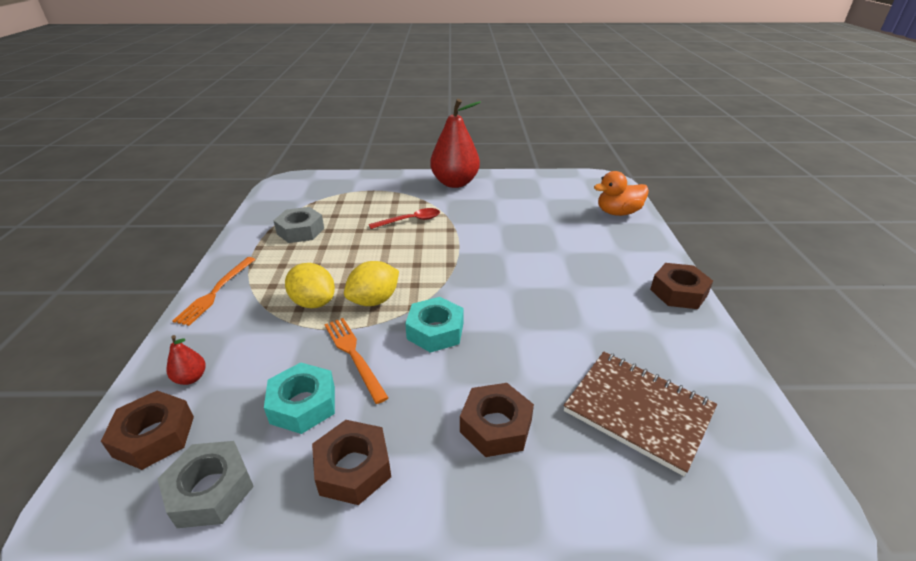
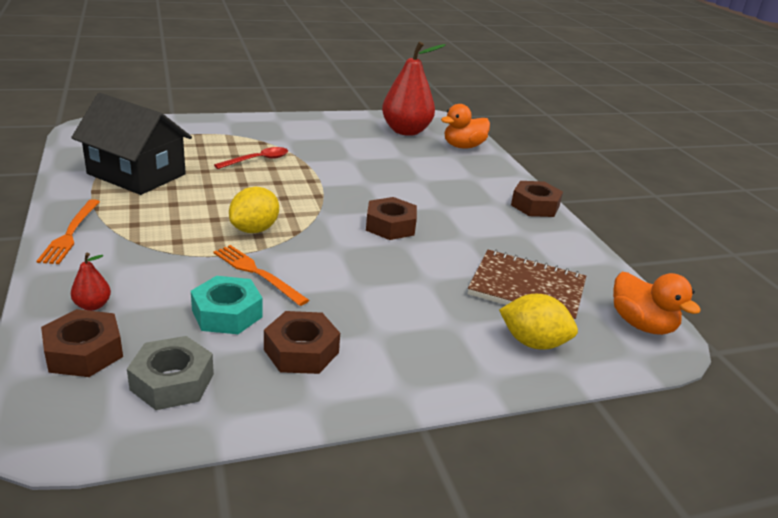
camera: 20 degrees left, 5 degrees down
grey nut [273,207,324,243] -> black house [71,93,192,195]
yellow lemon [285,263,335,308] -> yellow lemon moved to [499,294,578,350]
turquoise nut [405,297,464,353] -> none
red pear [430,99,481,188] -> red pear moved to [382,41,446,136]
brown nut [460,383,534,457] -> brown nut moved to [366,197,417,240]
none -> orange duck [613,272,701,335]

